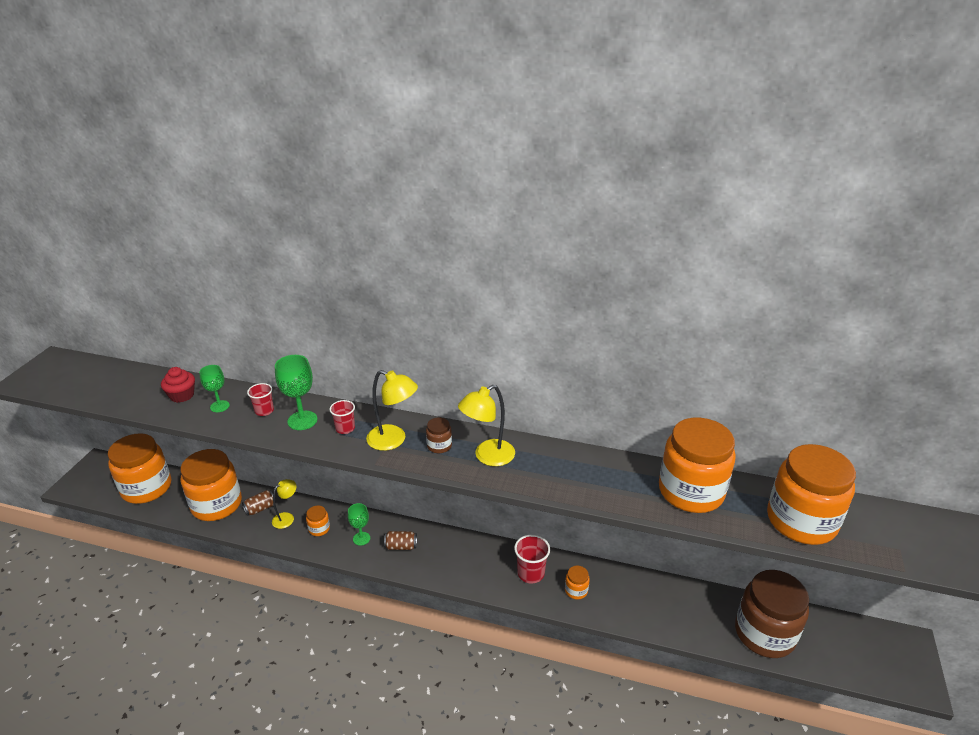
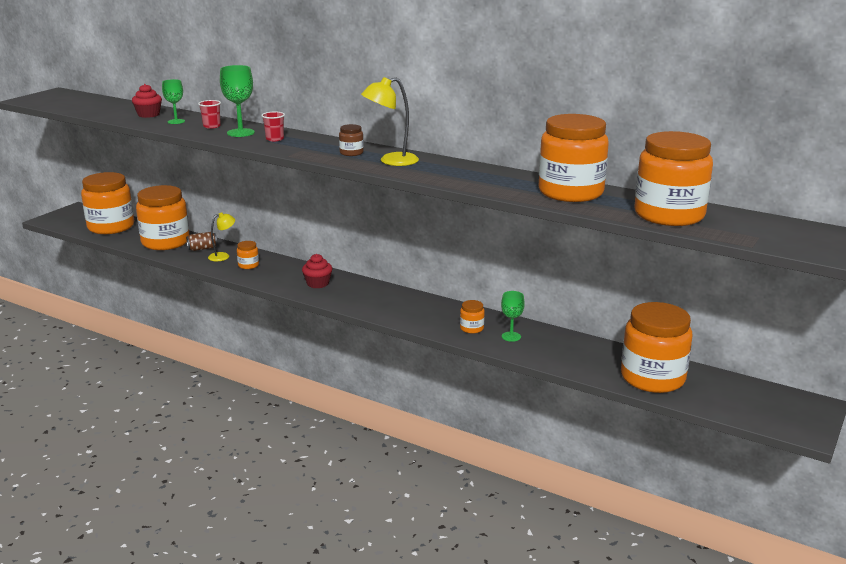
camera: 15 degrees right, 10 degrees down
green goblet [348,503,370,546] -> green goblet moved to [501,291,525,342]
yellow lamp [366,370,418,451] -> none
brown can [384,531,417,550] -> red cupcake [302,254,332,288]
red cup [514,535,550,584] -> none
brown jar [735,570,809,658] -> orange jar [621,302,693,393]

